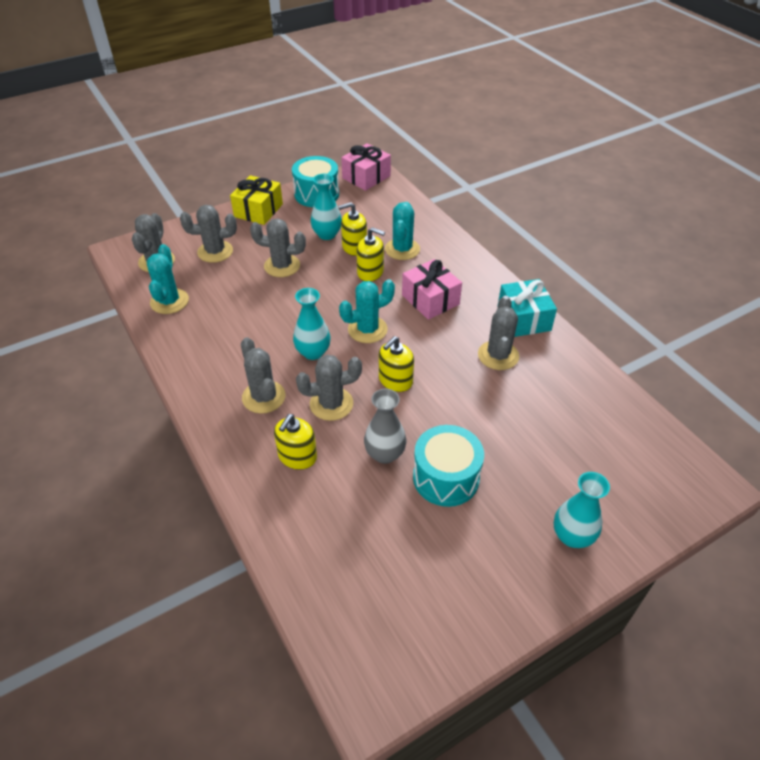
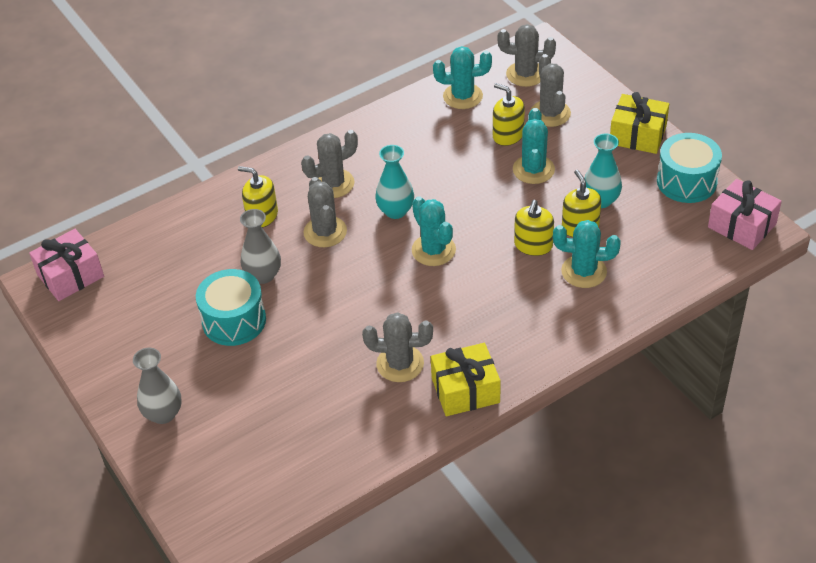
camera: 90 degrees right, 0 degrees up
grey cactus [250,218,306,277] -> turquoise cactus [513,108,555,184]
yellow soap dispenser [379,336,414,392] -> yellow soap dispenser moved to [493,83,525,146]
pink gift [402,259,462,320] -> pink gift moved to [29,229,104,301]
turquoise gift [498,279,557,337] -> yellow gift [431,343,501,416]
turquoise vase [554,472,610,548] -> grey vase [133,348,182,424]

